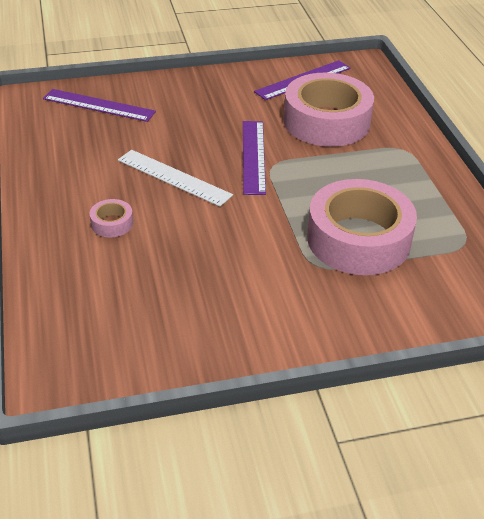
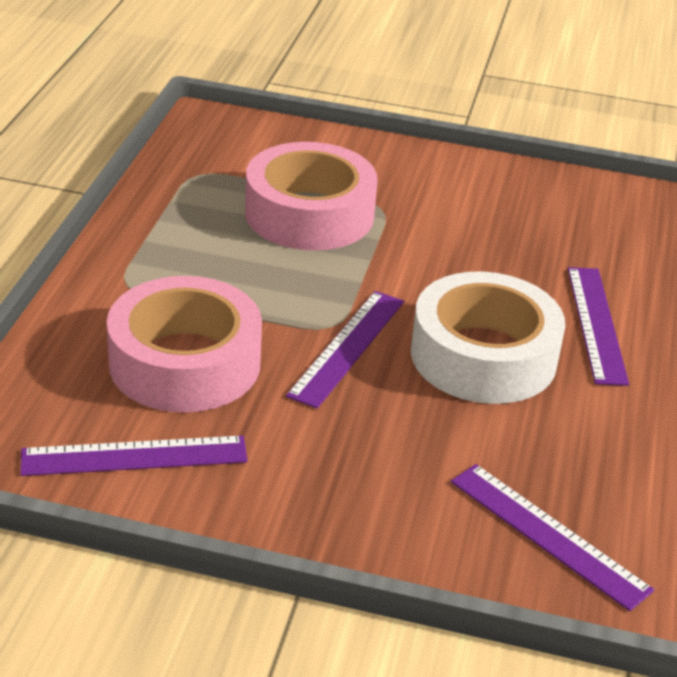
camera: 155 degrees left, 5 degrees down
pink tape [89,199,133,237] -> purple ruler [568,267,629,386]
white ruler [118,150,233,207] -> white tape [411,272,565,404]

